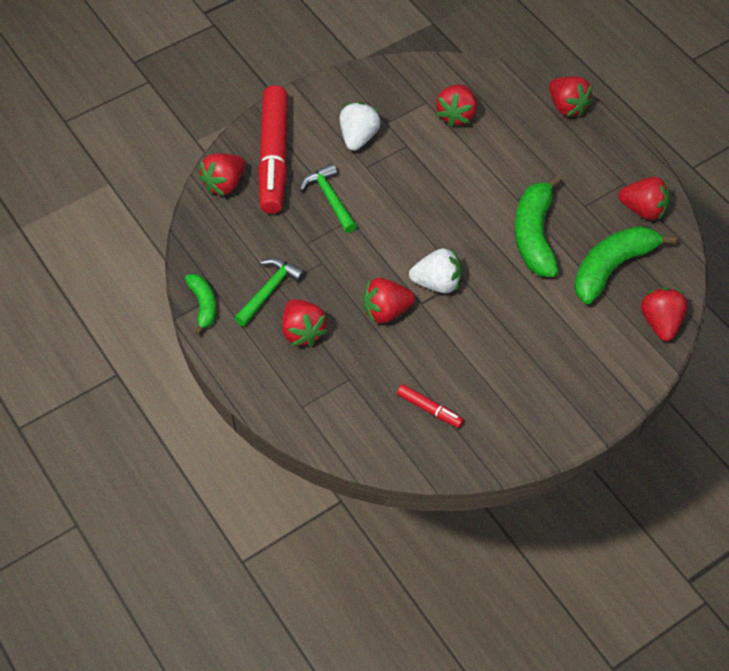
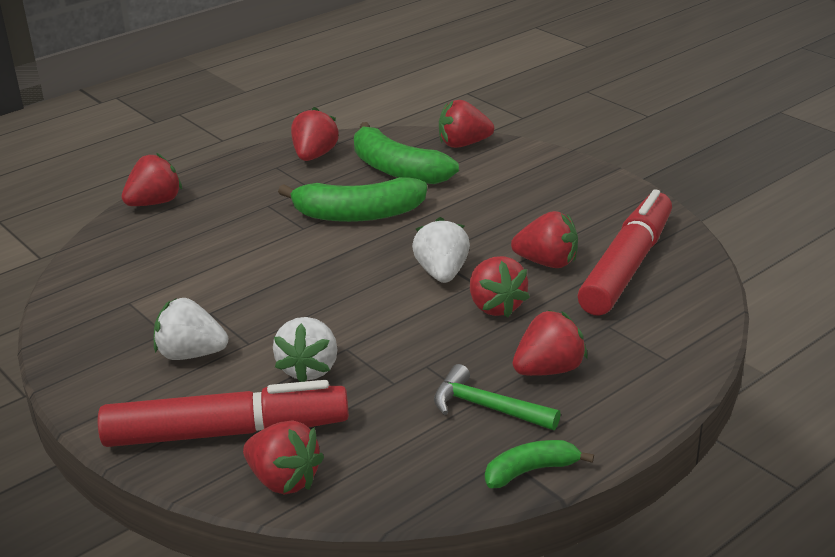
camera: 95 degrees left, 25 degrees down
green hammer [300,163,357,233] -> white strawberry [273,317,337,382]
red marker [397,384,464,428] -> red marker [578,189,672,316], size x2.31
red strawberry [436,84,477,127] -> red strawberry moved to [511,211,578,268]

